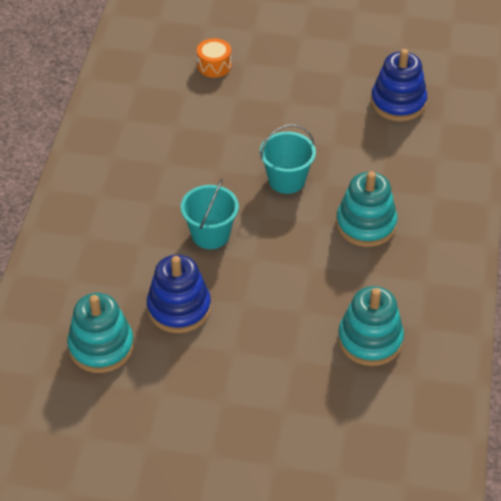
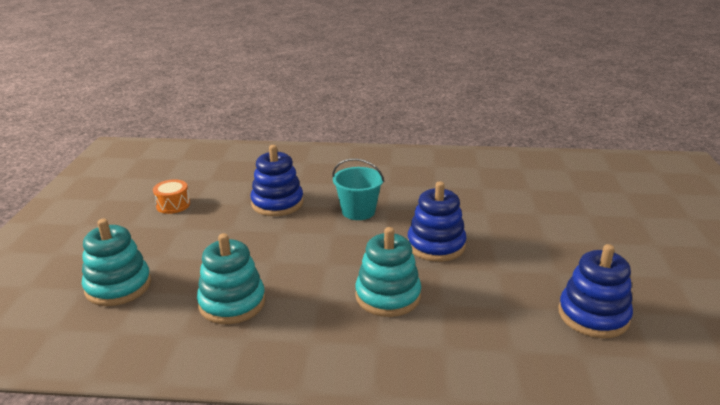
camera: 85 degrees right, 20 degrees down
turquoise stacking toy [67,293,134,373] -> turquoise stacking toy moved to [82,219,151,306]
orange drum [197,38,232,78] -> orange drum moved to [153,179,190,214]
turquoise bucket [260,124,316,194] -> blue stacking toy [408,181,467,262]

